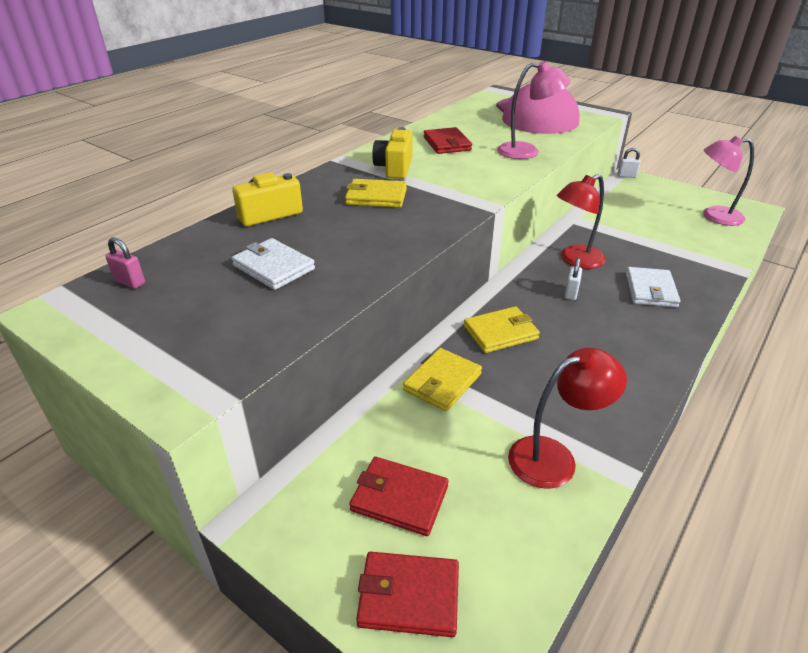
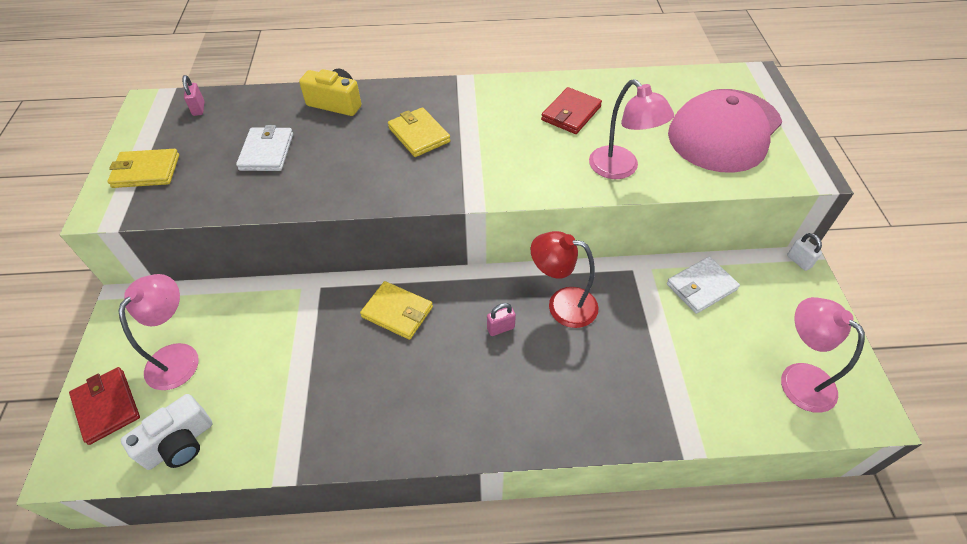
camera: 50 degrees right, 15 degrees up
red wallet [349,457,448,536] -> pink lamp [118,274,199,390]
yellow camera [372,127,413,179] -> none
yellow wallet [403,348,482,412] -> yellow wallet moved to [107,149,179,188]
red lamp [508,348,627,488] -> none
white padlock [565,258,582,300] -> pink padlock [487,303,516,336]
white wallet [626,267,680,308] -> white wallet moved to [667,256,740,314]
none -> white camera [121,394,212,470]

